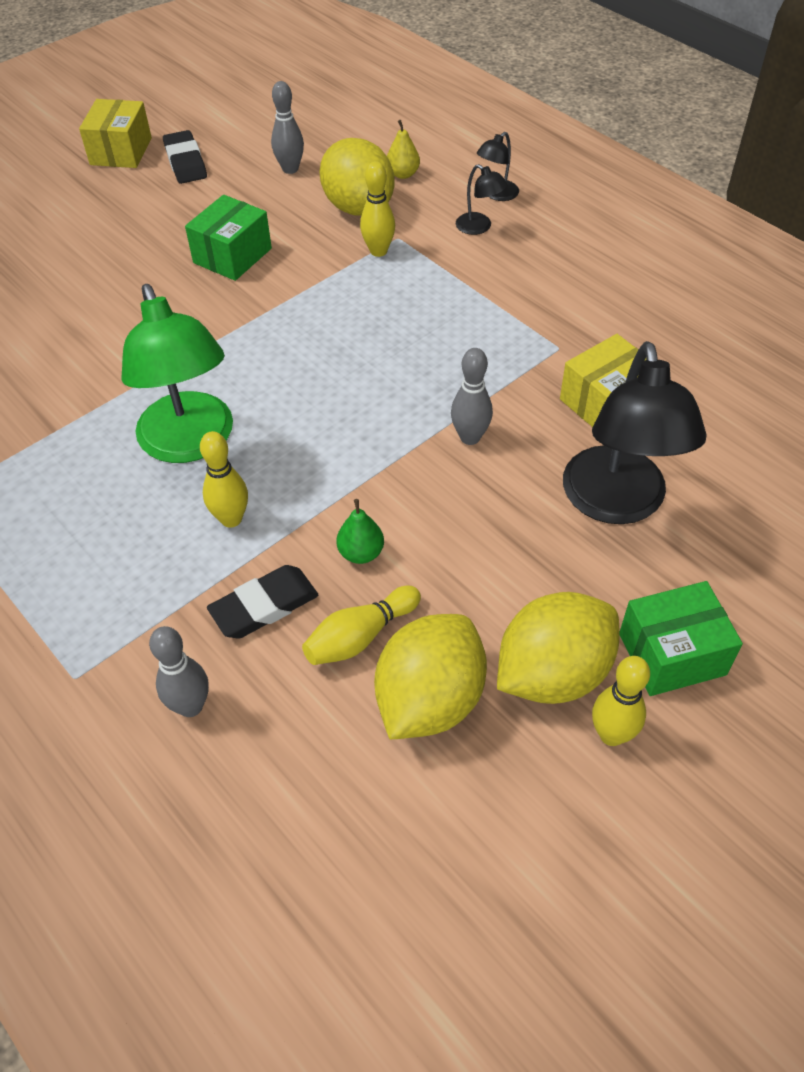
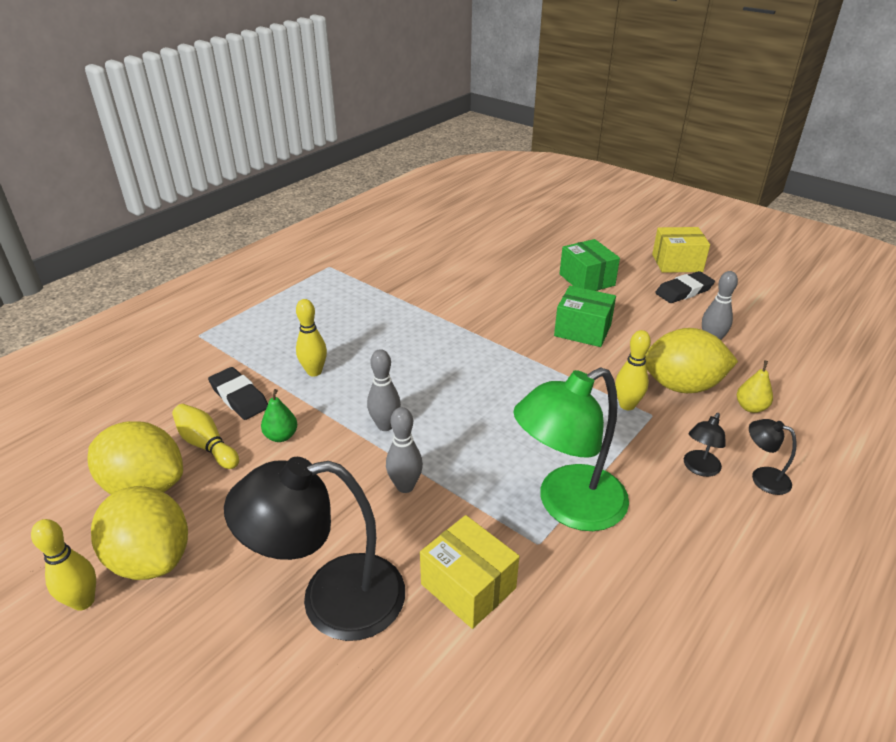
camera: 80 degrees right, 15 degrees down
green lamp [122,284,233,463] -> green lamp moved to [513,367,629,531]
grey bowling pin [149,626,209,717] -> grey bowling pin moved to [367,349,401,431]
yellow lemon [319,138,395,216] -> yellow lemon turned 45 degrees clockwise [645,328,738,393]
green box [619,581,743,696] -> green box moved to [559,239,620,291]

